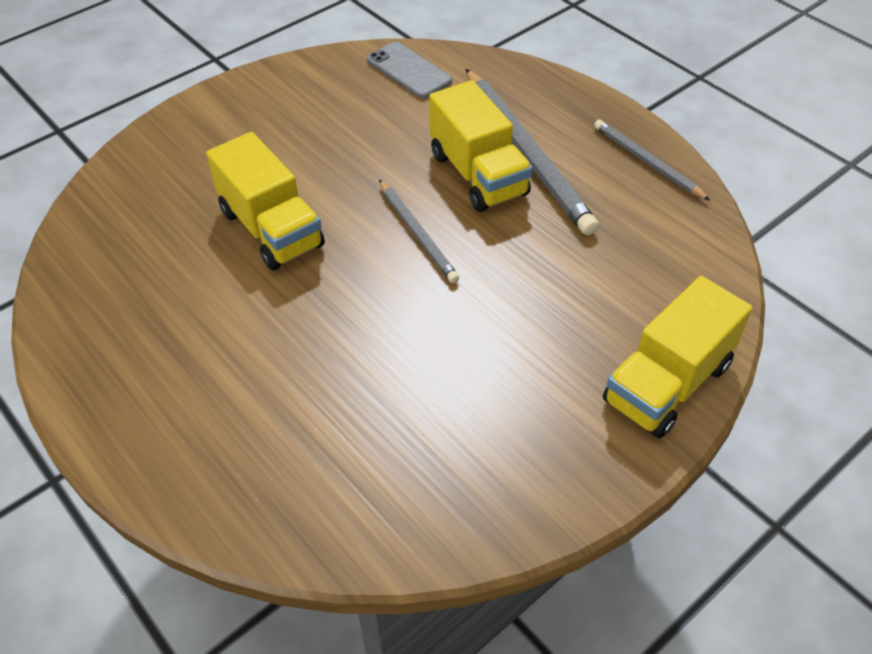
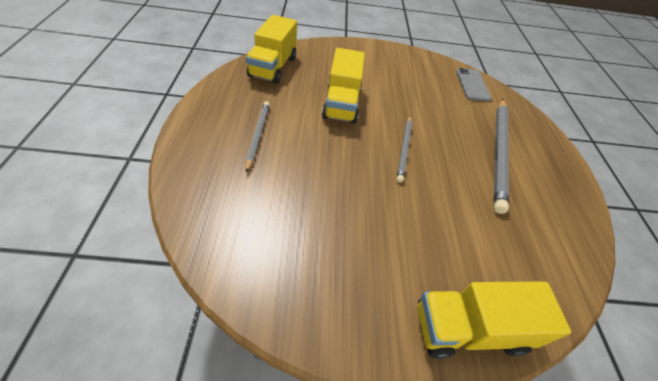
camera: 35 degrees right, 0 degrees up
yellow truck [429,80,533,212] -> yellow truck moved to [246,15,297,84]
grey pencil [594,120,711,201] -> grey pencil moved to [246,101,270,173]

